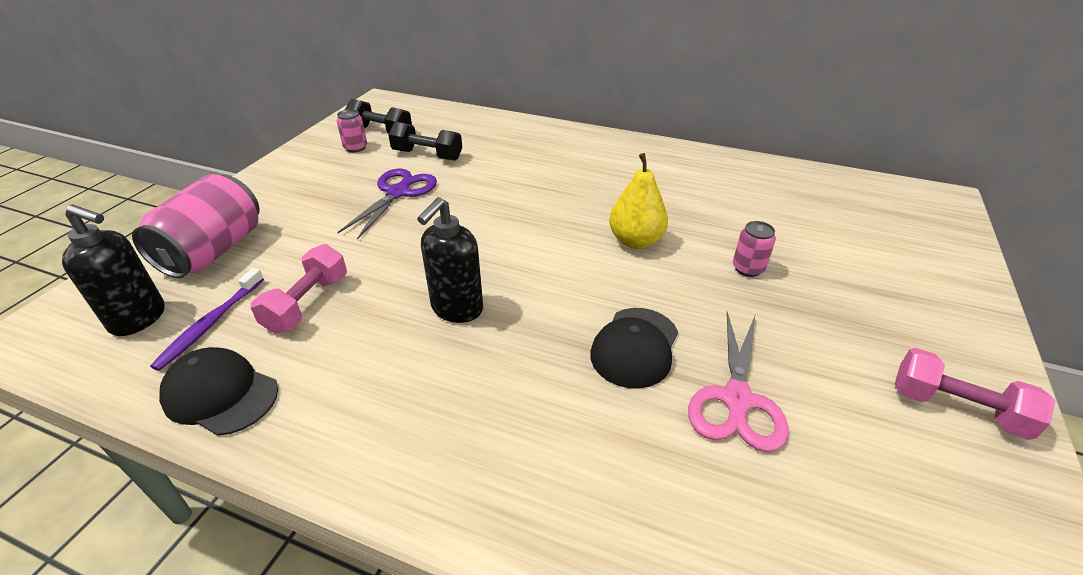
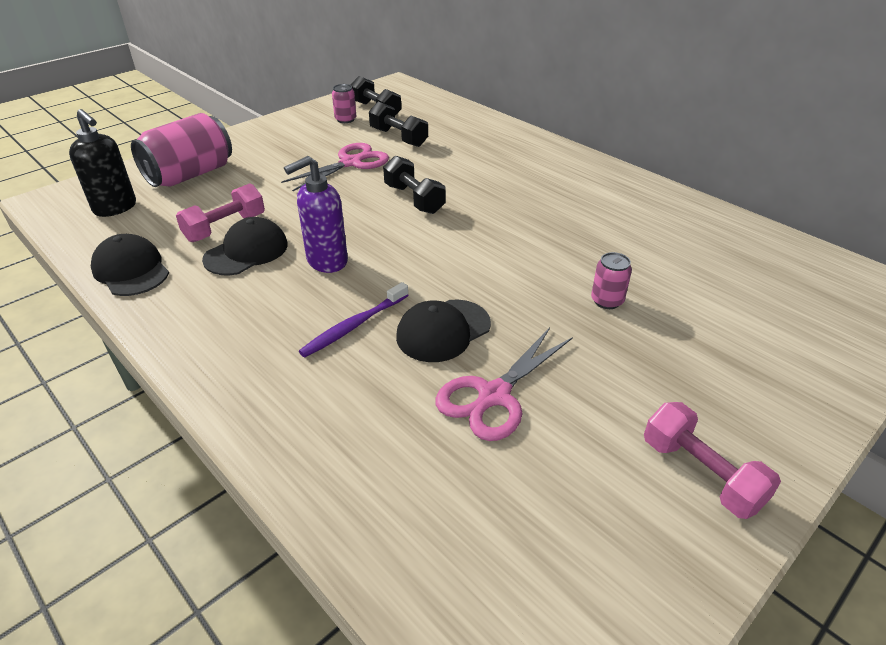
camera: 25 degrees right, 0 degrees up
purple toothbrush [150,268,264,371] -> purple toothbrush moved to [299,282,409,357]
purple scissors [337,169,437,240] -> pink scissors [281,143,389,191]
black soap dispenser [417,197,483,323] -> purple soap dispenser [284,156,348,273]
yellow pear [609,153,668,249] -> none
none -> black cap [202,217,288,275]
none -> black dumbbell [383,156,446,214]

